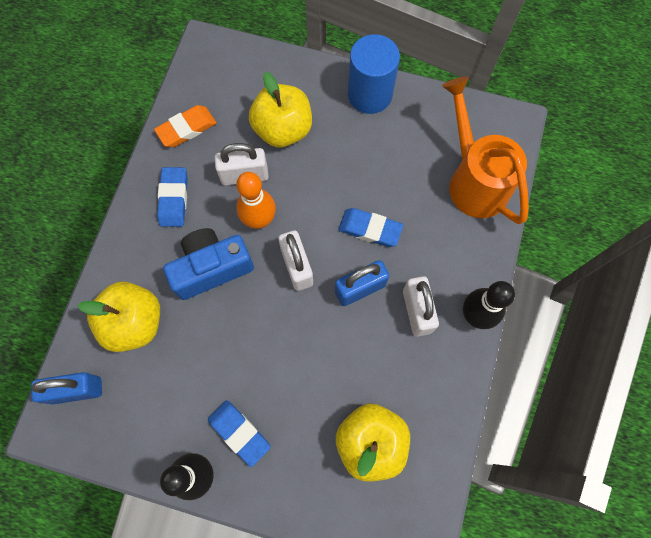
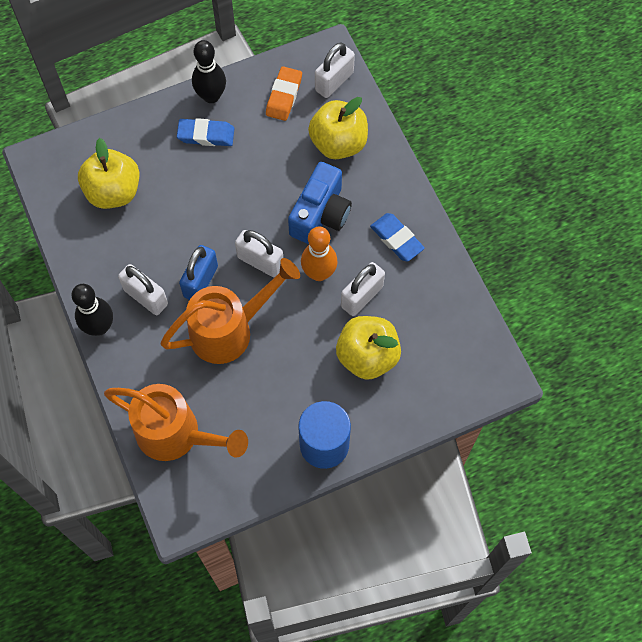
camera: 140 degrees right, 5 degrees down
blue padlock [31,372,102,405] -> white padlock [315,43,355,98]
orange eraser [154,105,216,147] -> orange eraser moved to [266,66,302,121]
blue eraser [338,208,403,247] -> orange watering can [161,258,300,364]

